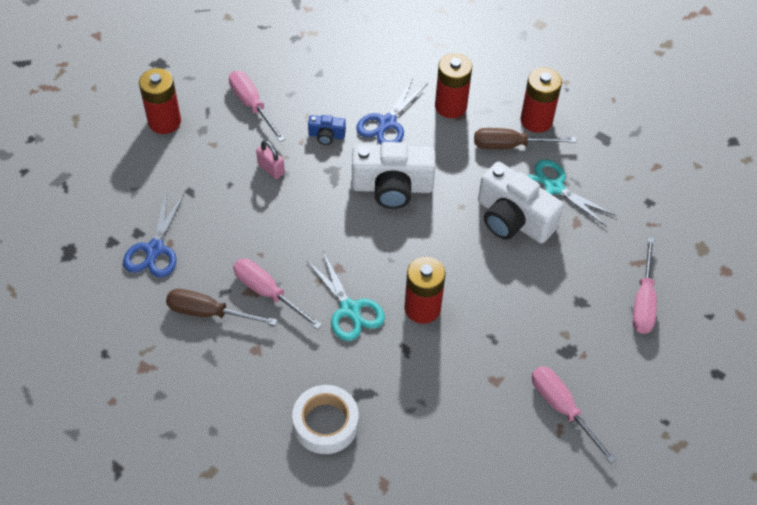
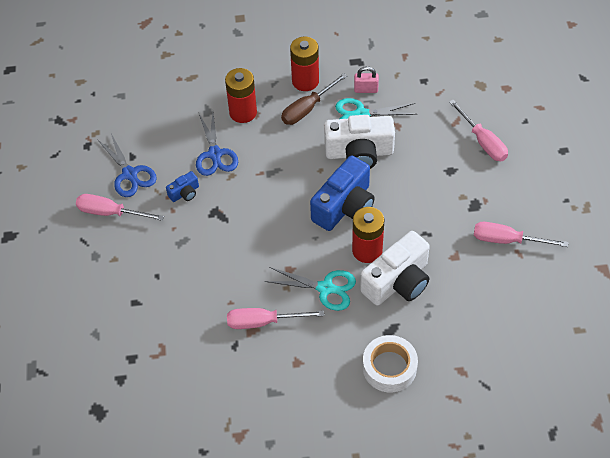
camera: 40 degrees left, 0 degrees up
blue scissors [123,192,184,278] -> blue scissors moved to [97,134,157,197]
red battery [139,68,181,134] -> none
brown screwdriver [166,289,278,326] -> none
pink padlock [256,140,285,179] -> pink padlock moved to [354,66,379,93]
white camera [352,142,436,209] -> white camera moved to [360,231,430,306]
none -> blue camera [310,156,375,231]

